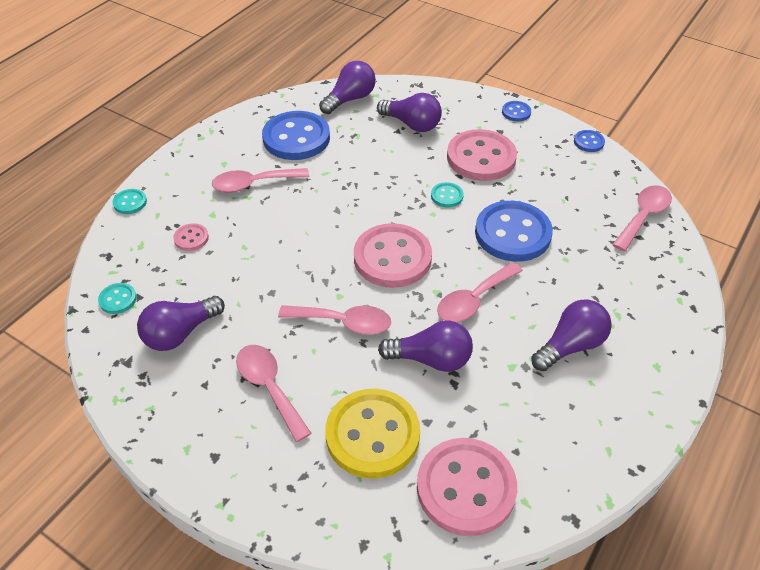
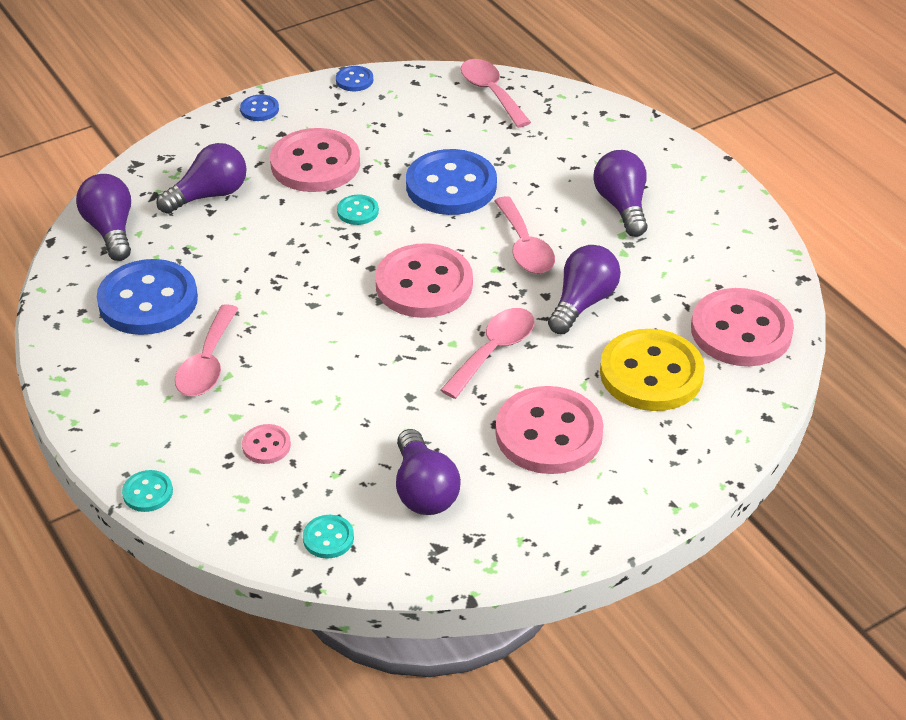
camera: 65 degrees left, 5 degrees down
pink spoon [236,345,312,442] -> pink button [496,386,604,474]

